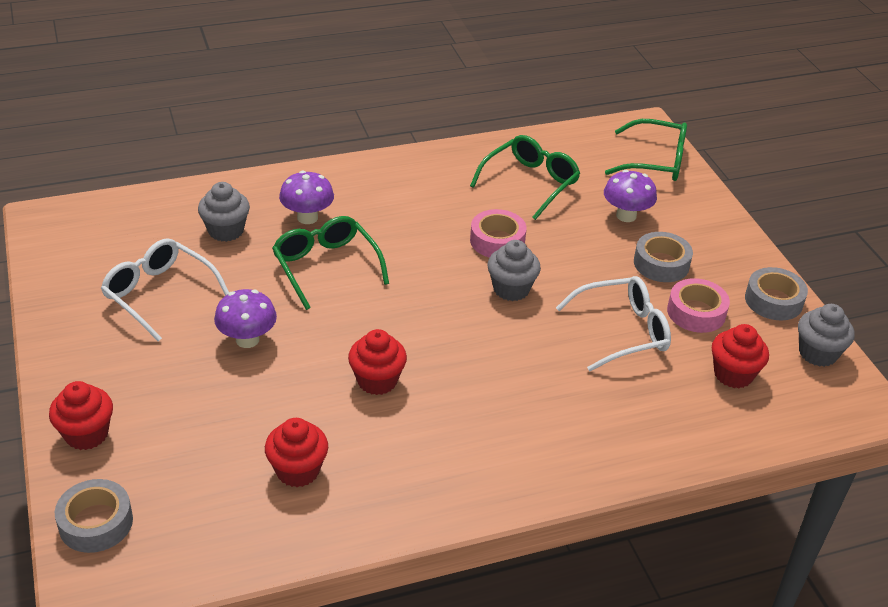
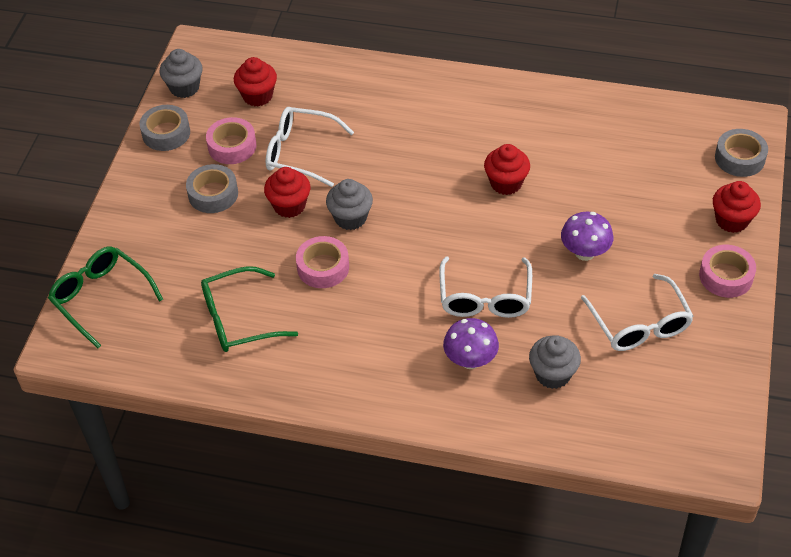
camera: 145 degrees left, 10 degrees up
red cupcake [265,418,328,487] -> red cupcake moved to [264,167,310,218]
green glasses [272,216,389,310] -> white glasses [439,256,532,318]
purple mushroom [604,170,657,222] -> none
none -> pink tape [699,245,756,298]

